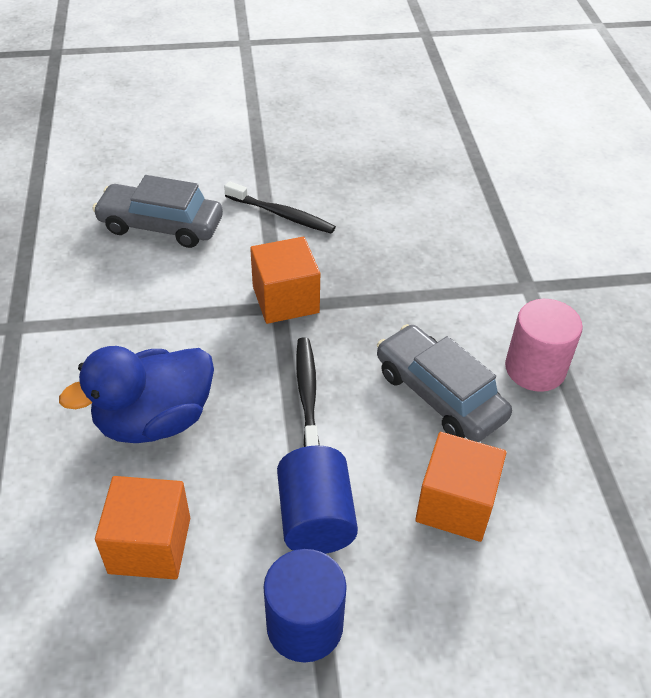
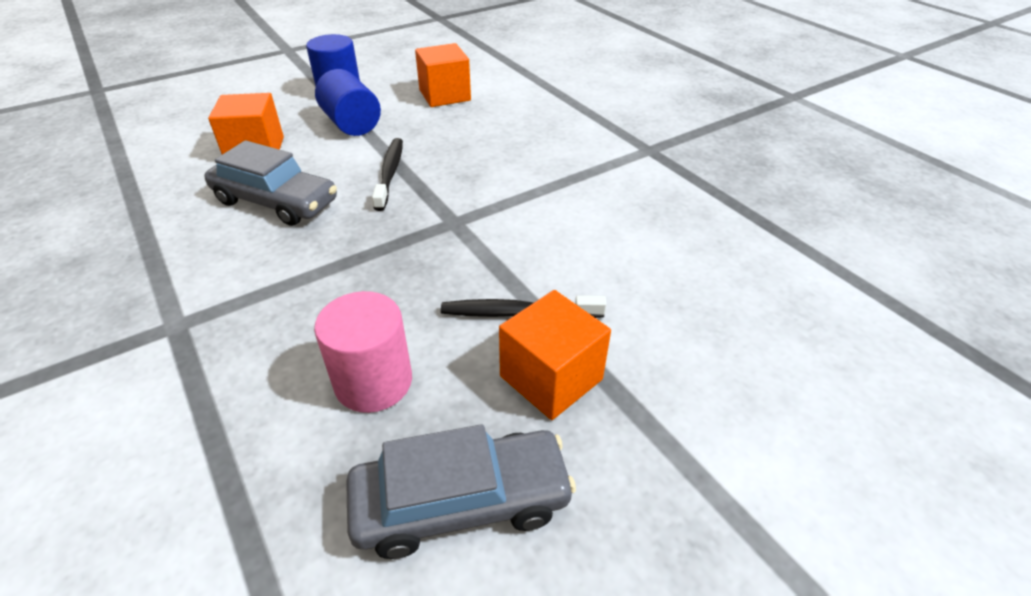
camera: 155 degrees right, 5 degrees down
blue duck [59,346,214,443] -> none
grey car [92,175,223,248] -> grey car moved to [346,424,576,559]
orange cube [250,237,320,324] -> orange cube moved to [499,290,611,420]
black toothbrush [296,337,320,447] -> black toothbrush turned 150 degrees counterclockwise [372,138,403,211]
pink cylinder [505,299,583,392] -> pink cylinder moved to [314,291,412,413]

